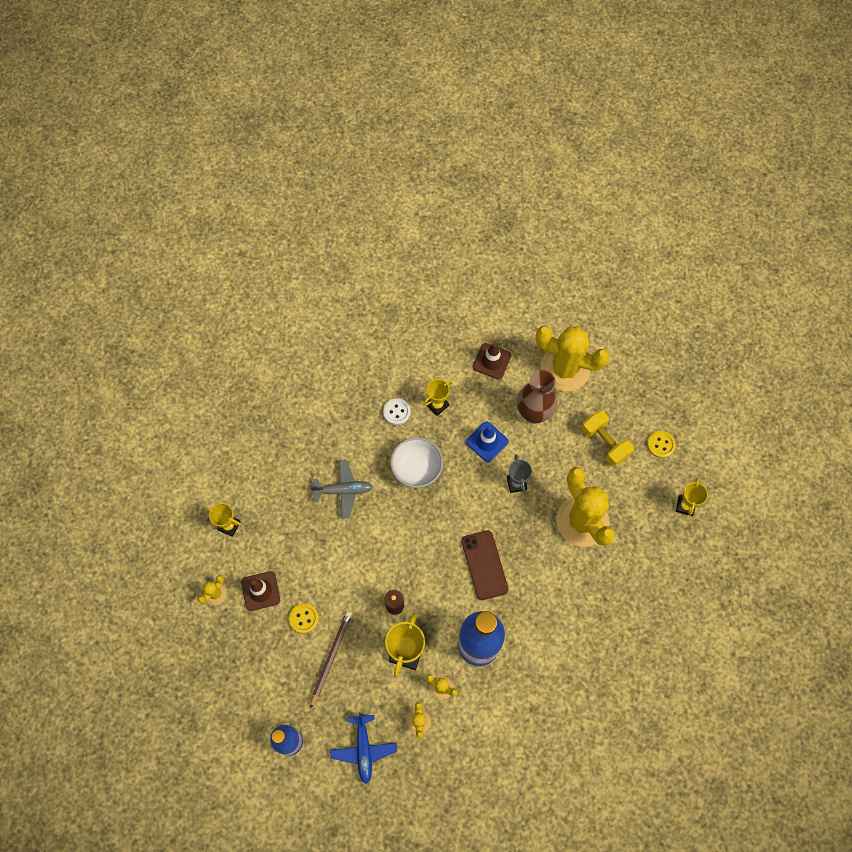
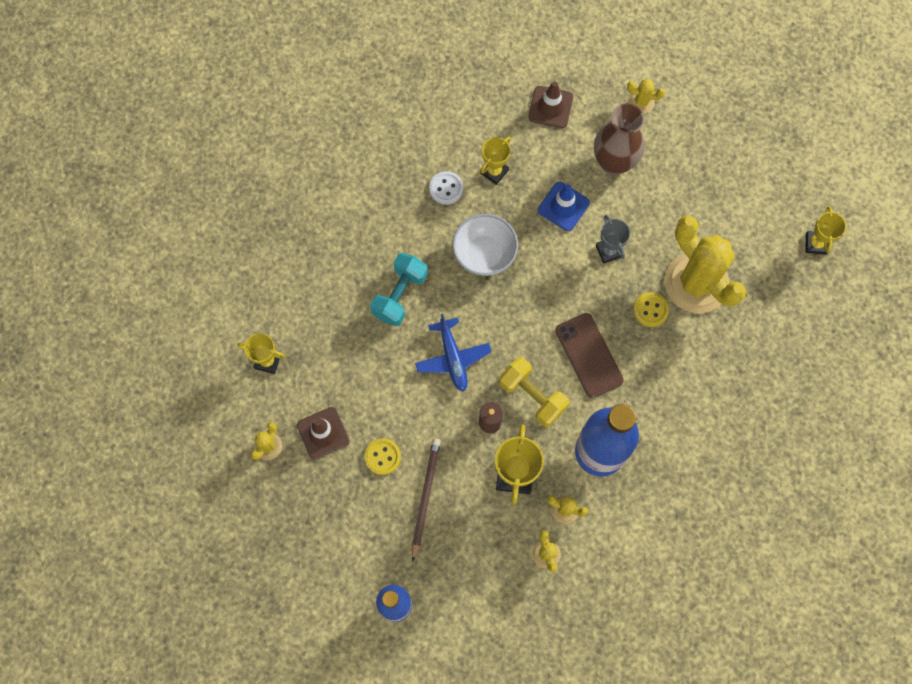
camera: 10 degrees left, 5 degrees up
grey plane [310,460,373,519] -> turquoise dumbbell [370,253,428,326]
blue plane [330,712,397,784] -> blue plane moved to [415,314,492,392]
yellow cactus [535,326,610,391] -> yellow cactus [627,79,665,114], size x0.42
yellow dumbbell [581,410,634,467] -> yellow dumbbell moved to [499,357,569,427]
yellow button [647,431,676,458] -> yellow button moved to [633,292,669,327]

